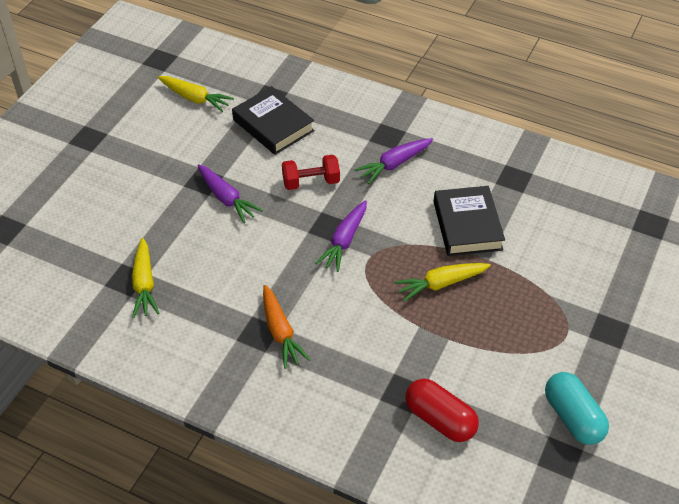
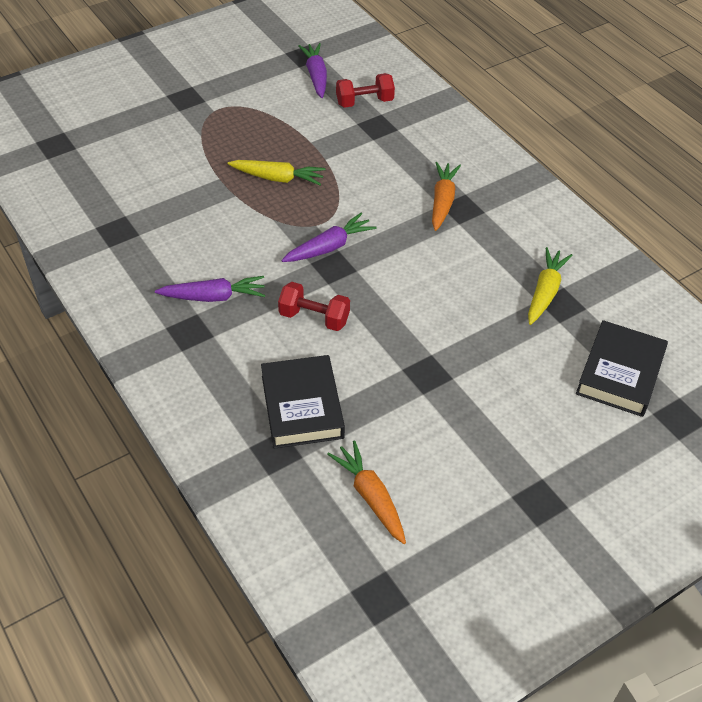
camera: 150 degrees left, 0 degrees up
yellow carrot [158,76,234,112] -> orange carrot [327,440,406,544]
purple carrot [197,164,263,223] -> purple carrot moved to [298,43,327,98]
red capsule [405,379,479,442] -> red dumbbell [336,73,395,108]
black book [434,186,505,256] -> black book moved to [576,320,668,417]
turquoise capsule [545,372,609,445] -> none

